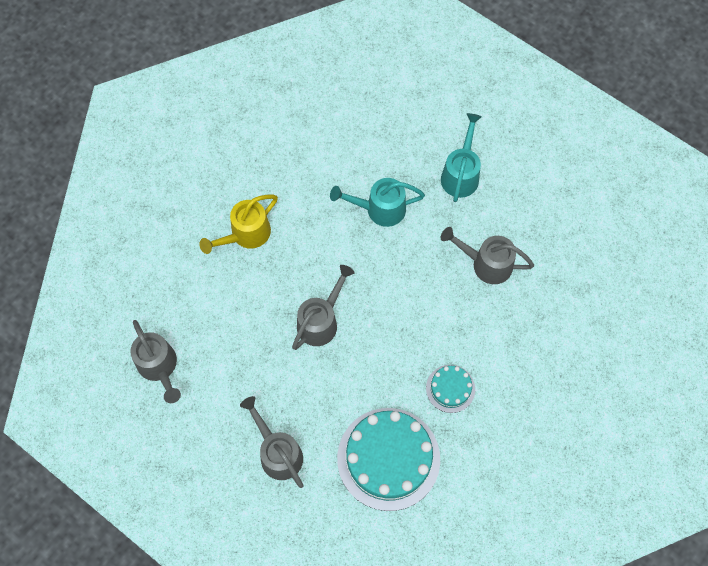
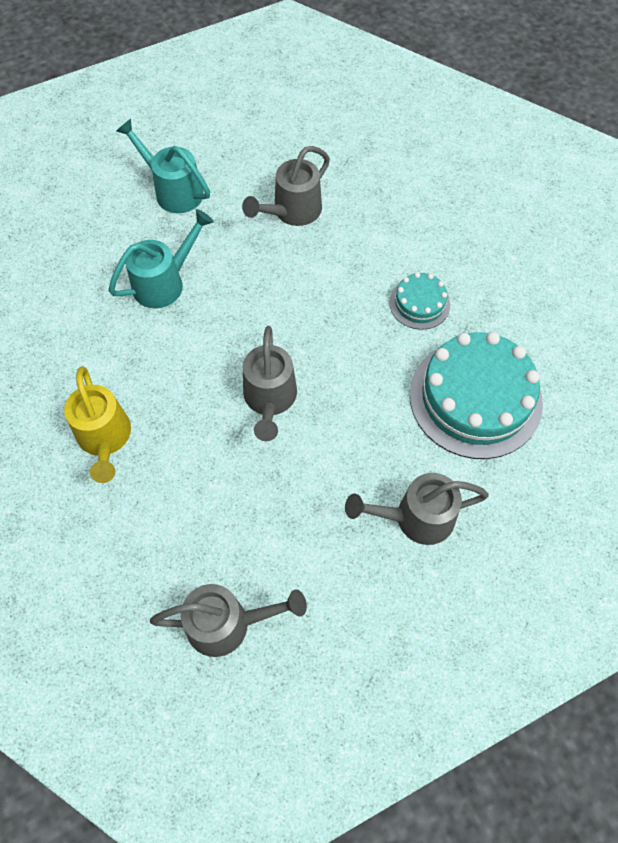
camera: 65 degrees left, 5 degrees down
grey watering can [292,265,355,350] -> grey watering can turned 150 degrees counterclockwise [243,326,297,441]
turquoise watering can [330,178,425,227] -> turquoise watering can turned 150 degrees counterclockwise [108,209,214,309]

